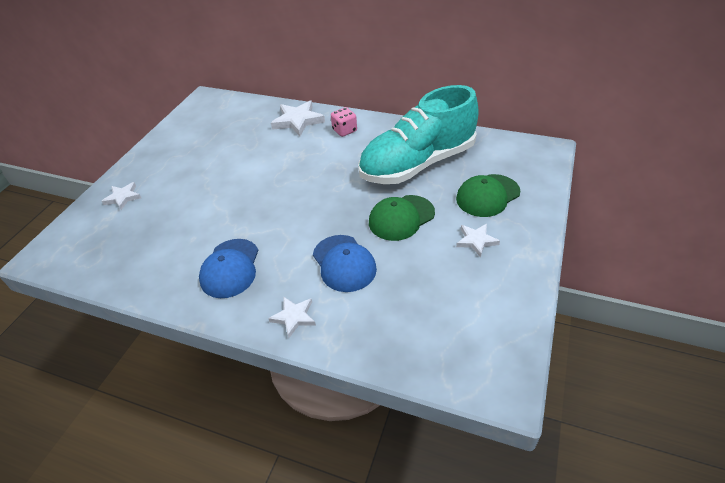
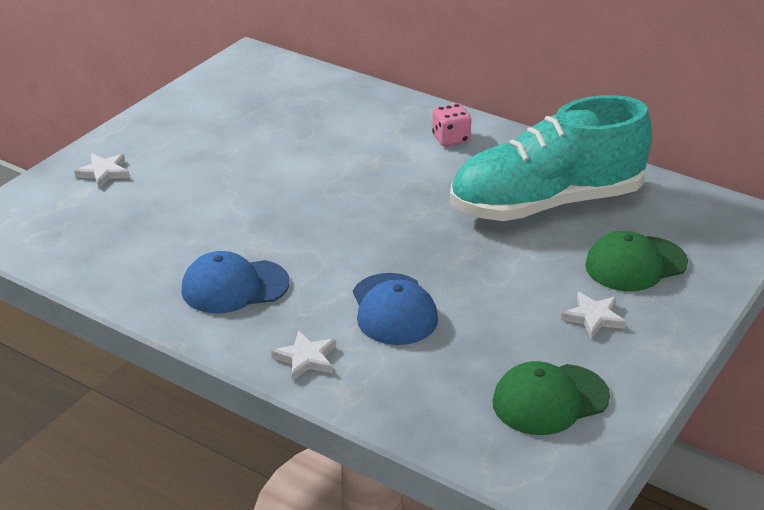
camera: 10 degrees right, 10 degrees down
blue cap [199,239,258,298] -> blue cap turned 60 degrees clockwise [181,251,290,314]
white star [271,101,325,136] -> none
green cap [369,195,435,241] -> green cap moved to [492,361,610,435]

